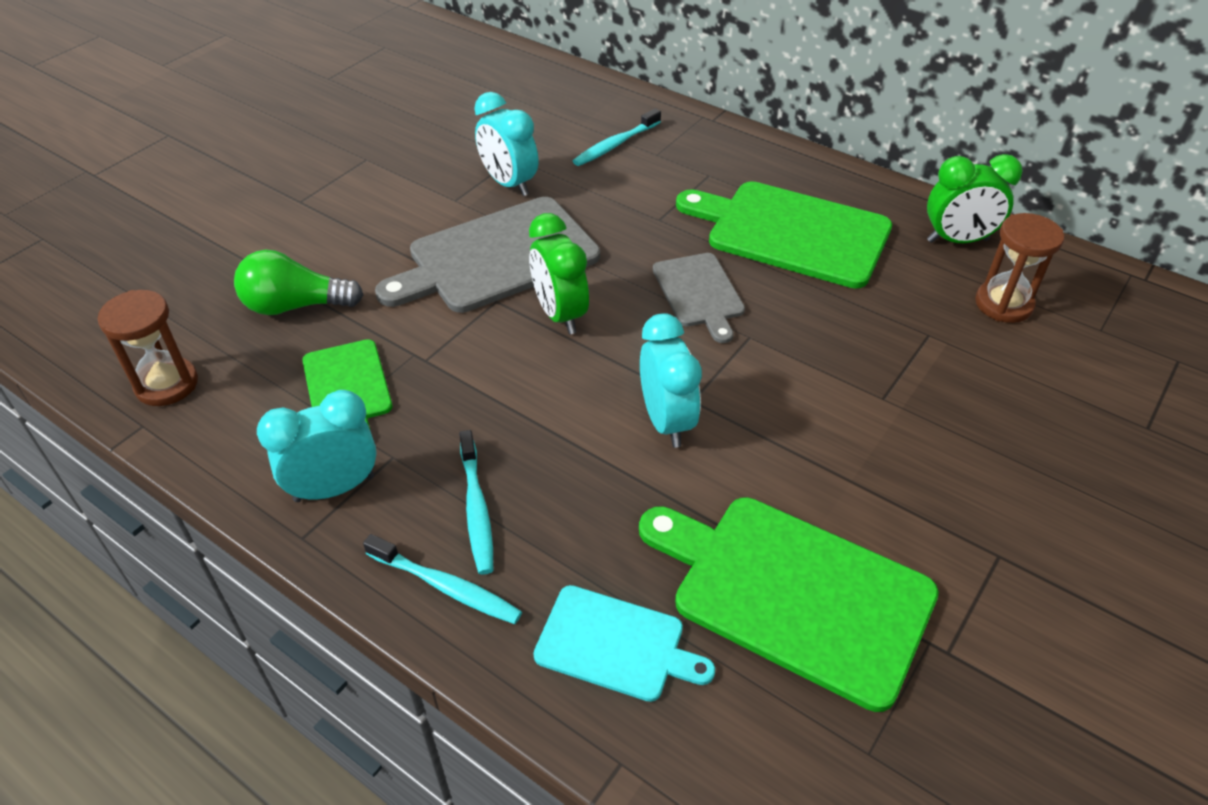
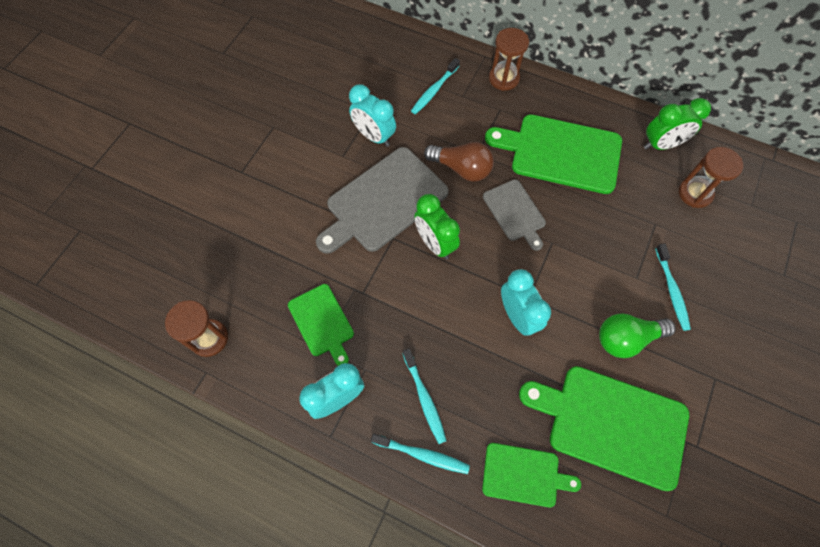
camera: 10 degrees left, 20 degrees up
green light bulb [234,250,363,315] -> green light bulb moved to [599,314,676,358]
turquoise cutting board [533,585,715,702] -> green cutting board [482,443,581,507]
none -> brown light bulb [424,142,494,182]
none -> brown hourglass [489,28,529,91]
none -> turquoise toothbrush [655,243,691,331]

